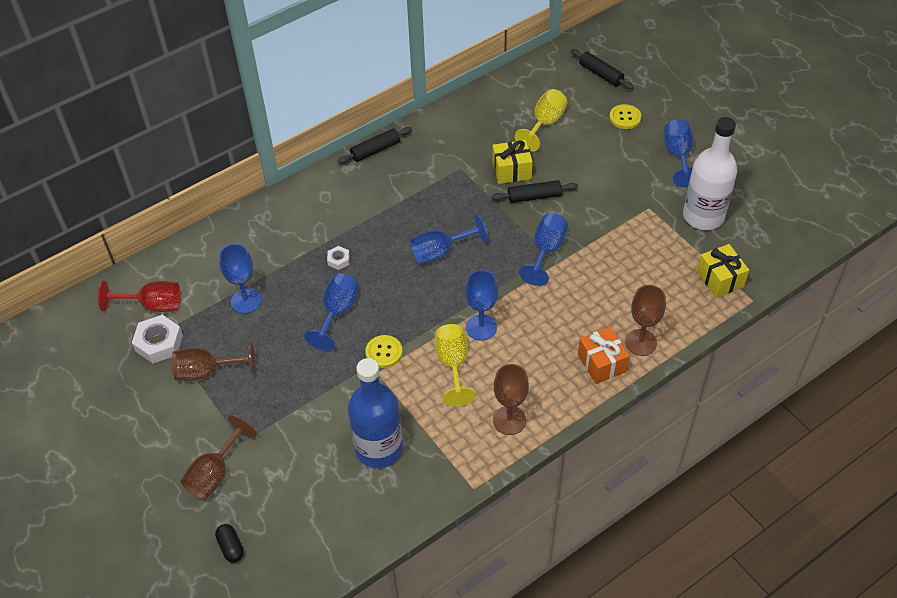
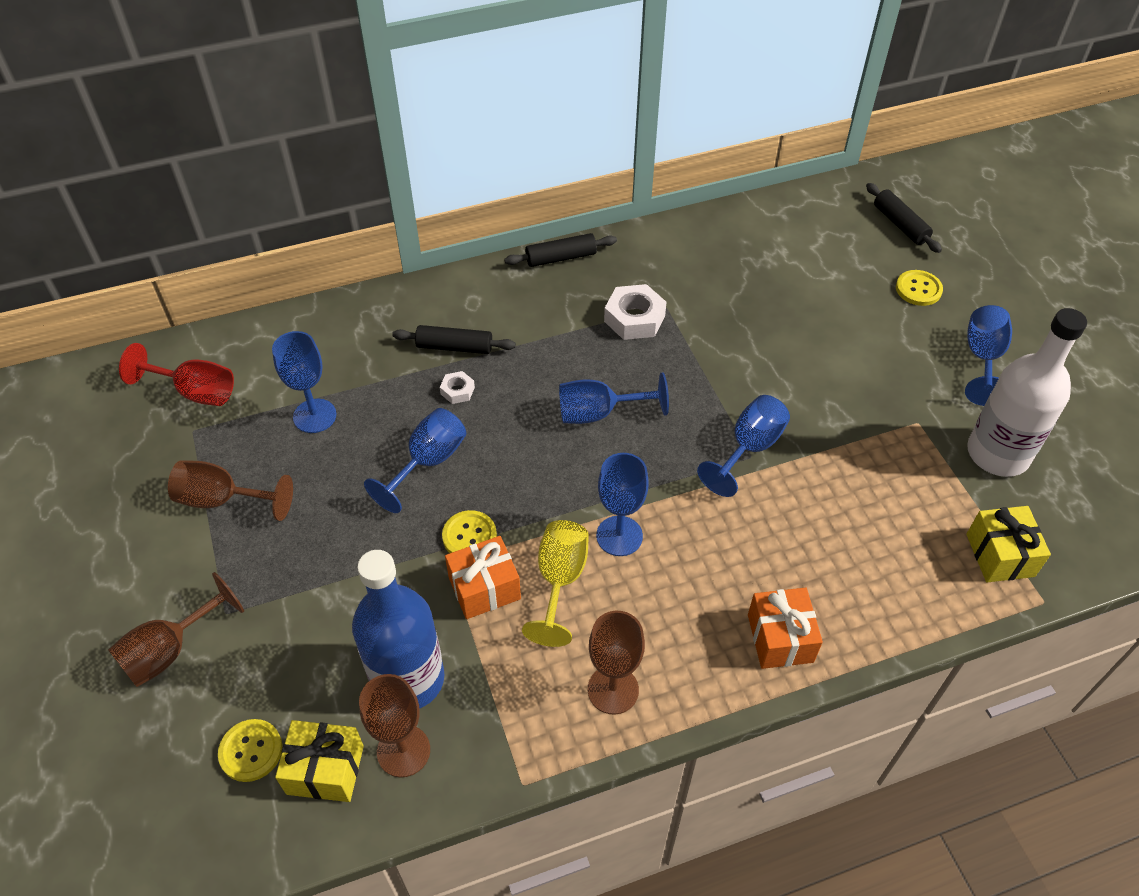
camera: 15 degrees right, 0 degrees up
white nut [132,315,183,364] -> white nut moved to [604,284,667,340]
black capsule [215,524,244,563] -> none
yellow gift [492,140,533,184] -> yellow gift moved to [275,720,364,802]
black rolling pin [492,180,578,203] -> black rolling pin moved to [392,325,516,354]
yellow goblet [515,89,567,152] -> none
brown goblet [625,285,666,356] -> brown goblet moved to [359,674,430,777]
none -> yellow button [218,719,282,782]
none -> orange gift [445,536,521,619]

